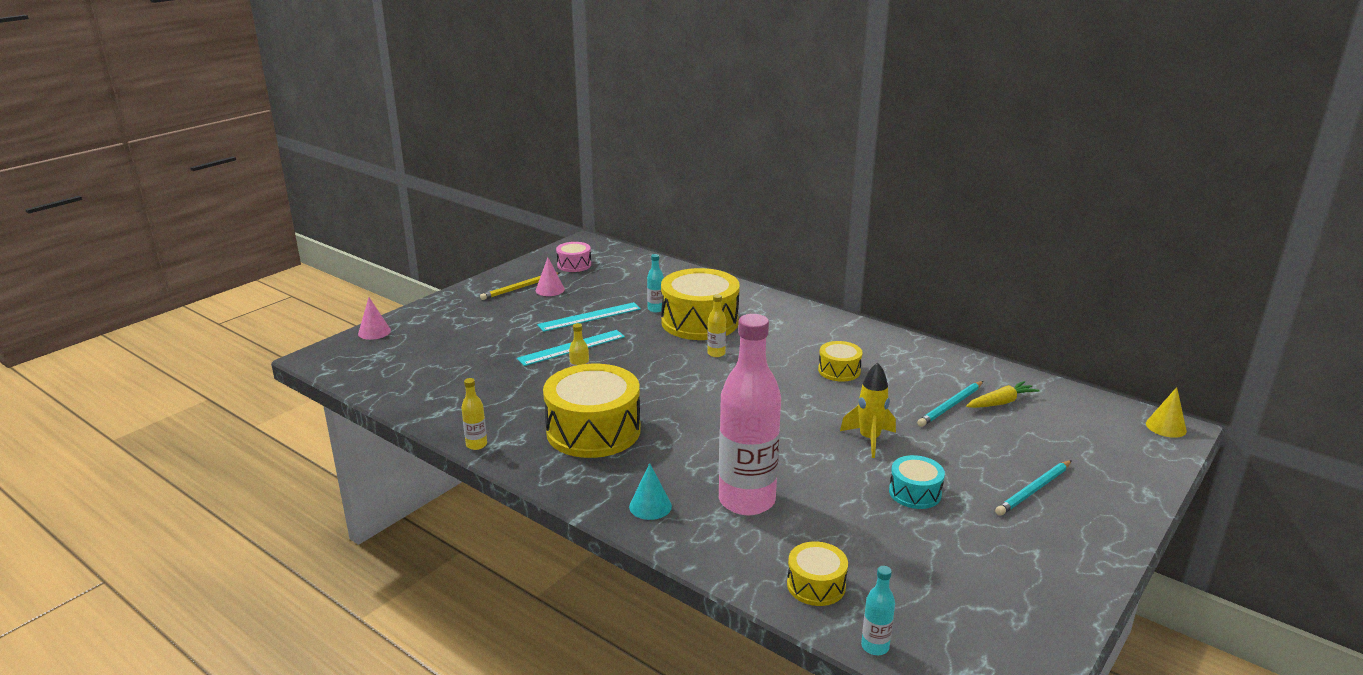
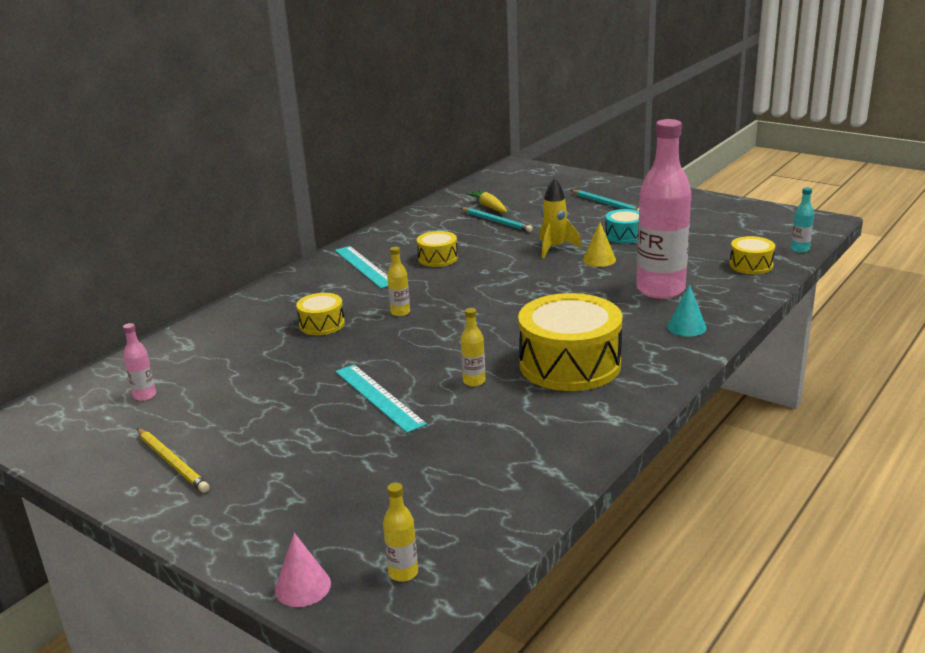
camera: 90 degrees left, 0 degrees up
yellow bottle [461,378,487,450] -> yellow bottle moved to [383,483,418,582]
pink cone [536,258,565,296] -> none
turquoise ruler [537,302,641,332] -> turquoise ruler moved to [335,246,388,288]
pink drum [556,242,591,272] -> none
turquoise bottle [647,254,664,312] -> none
yellow drum [661,268,740,340] -> yellow drum [296,293,345,335], size x0.50
yellow cone [1146,387,1187,438] -> yellow cone moved to [583,222,616,267]
none -> pink bottle [123,323,156,401]

